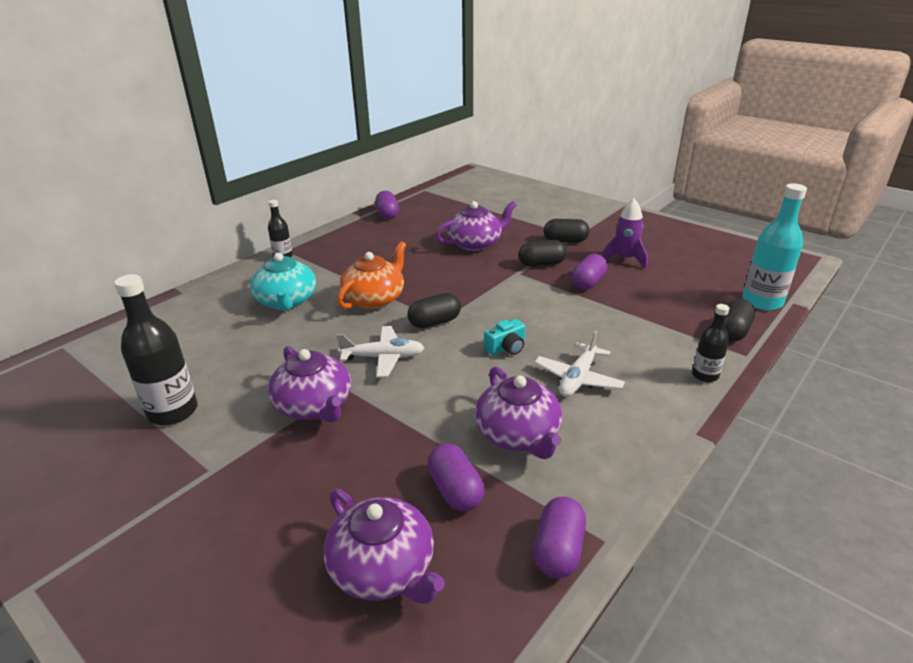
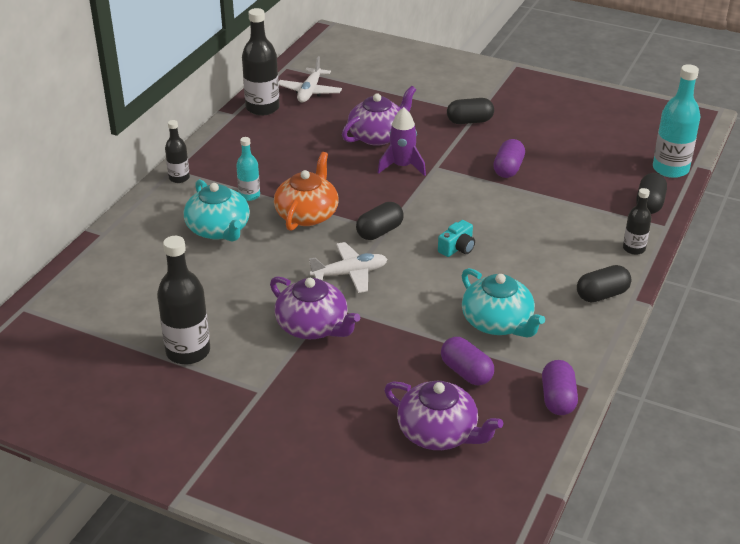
camera: 15 degrees left, 5 degrees up
purple capsule [375,191,399,220] -> black bottle [242,8,279,116]
purple teapot [475,366,562,459] -> turquoise teapot [462,268,545,337]
black capsule [519,240,567,267] -> black capsule moved to [577,265,632,302]
white plane [534,330,625,397] -> white plane moved to [279,56,342,103]
purple rocket [602,199,648,269] -> purple rocket moved to [377,107,426,176]
none -> turquoise bottle [236,137,260,201]

